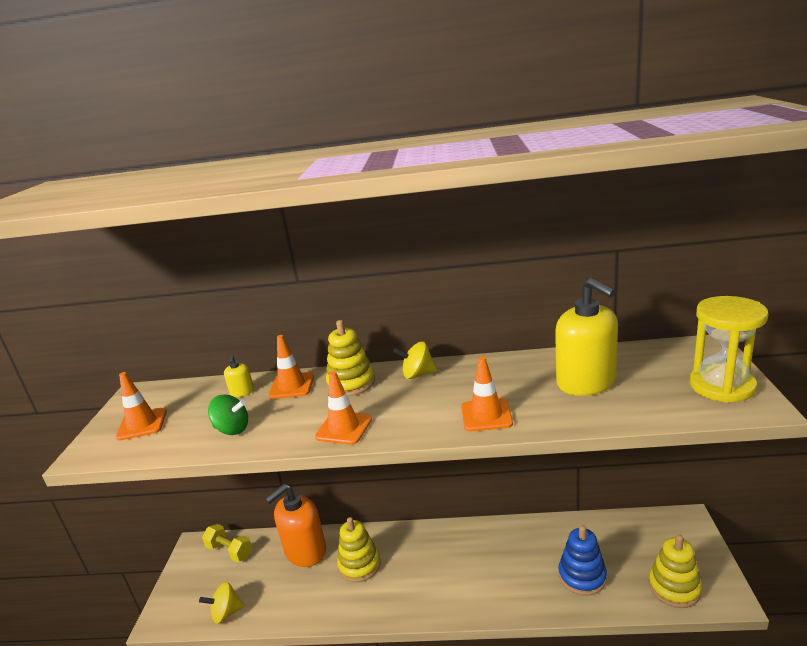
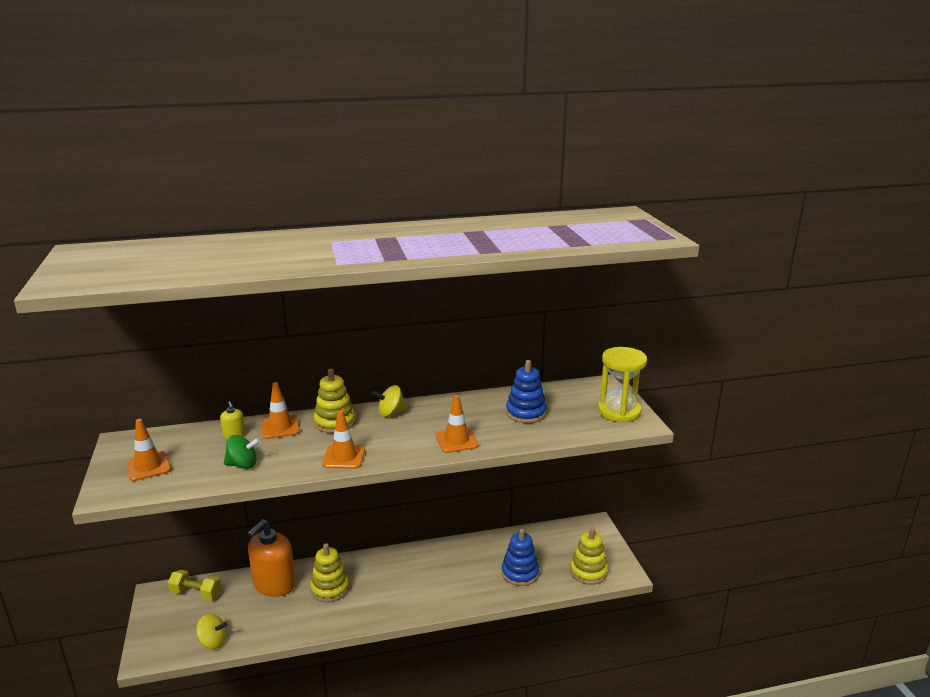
camera: 20 degrees left, 0 degrees up
yellow spinning top [199,582,245,624] -> yellow spinning top turned 135 degrees counterclockwise [196,614,227,649]
yellow soap dispenser [555,278,618,396] -> blue stacking toy [506,360,547,423]

